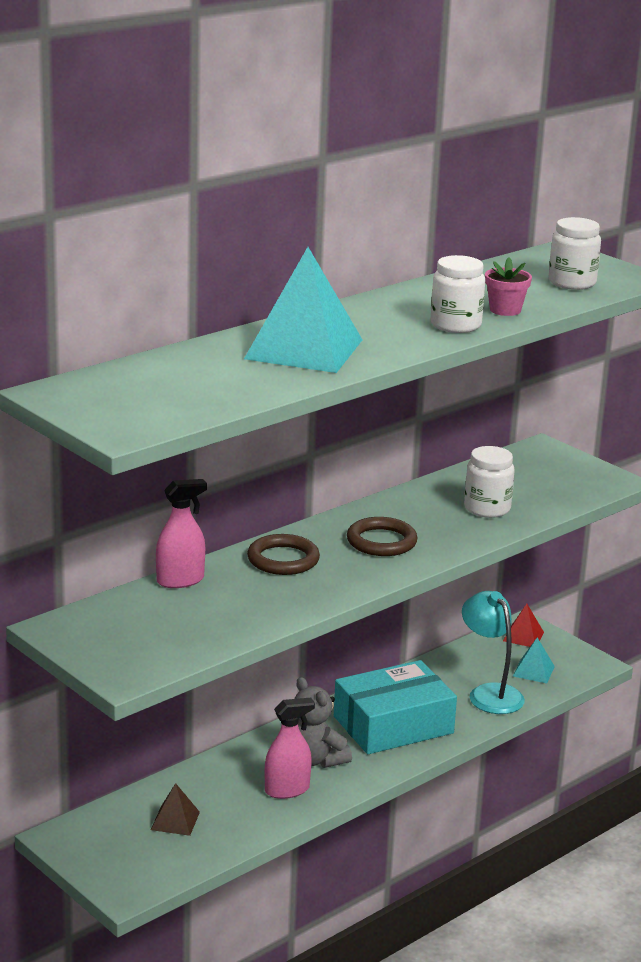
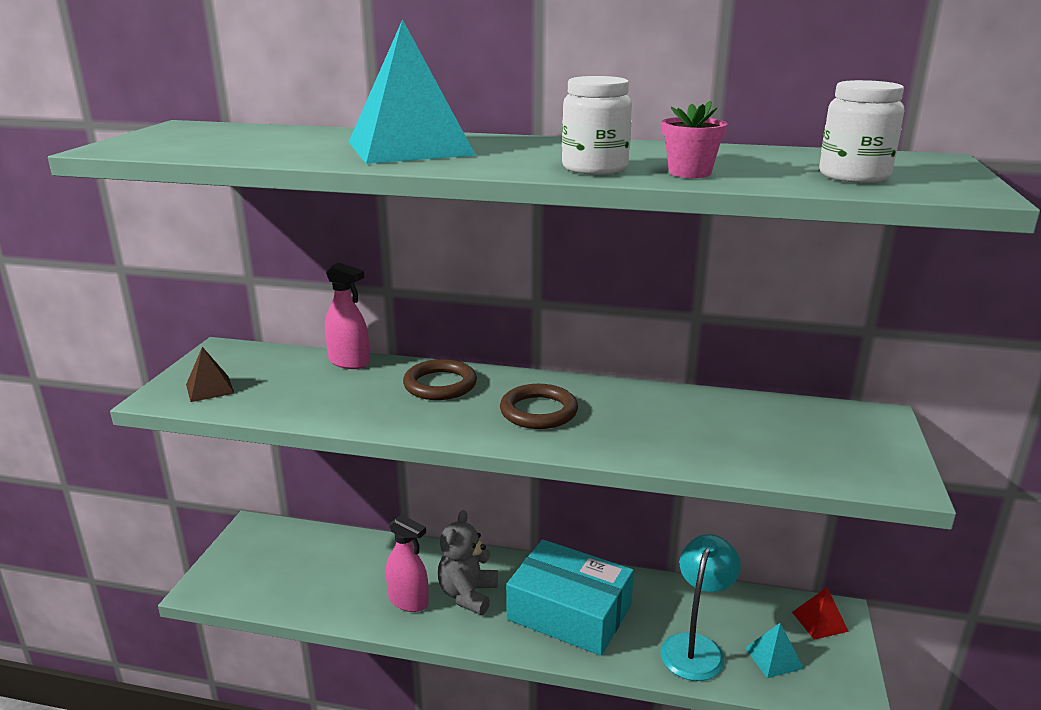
camera: 55 degrees right, 0 degrees up
brown pyramid [151,783,200,836] -> brown pyramid moved to [186,347,235,402]
white jar [464,446,515,518] -> none

